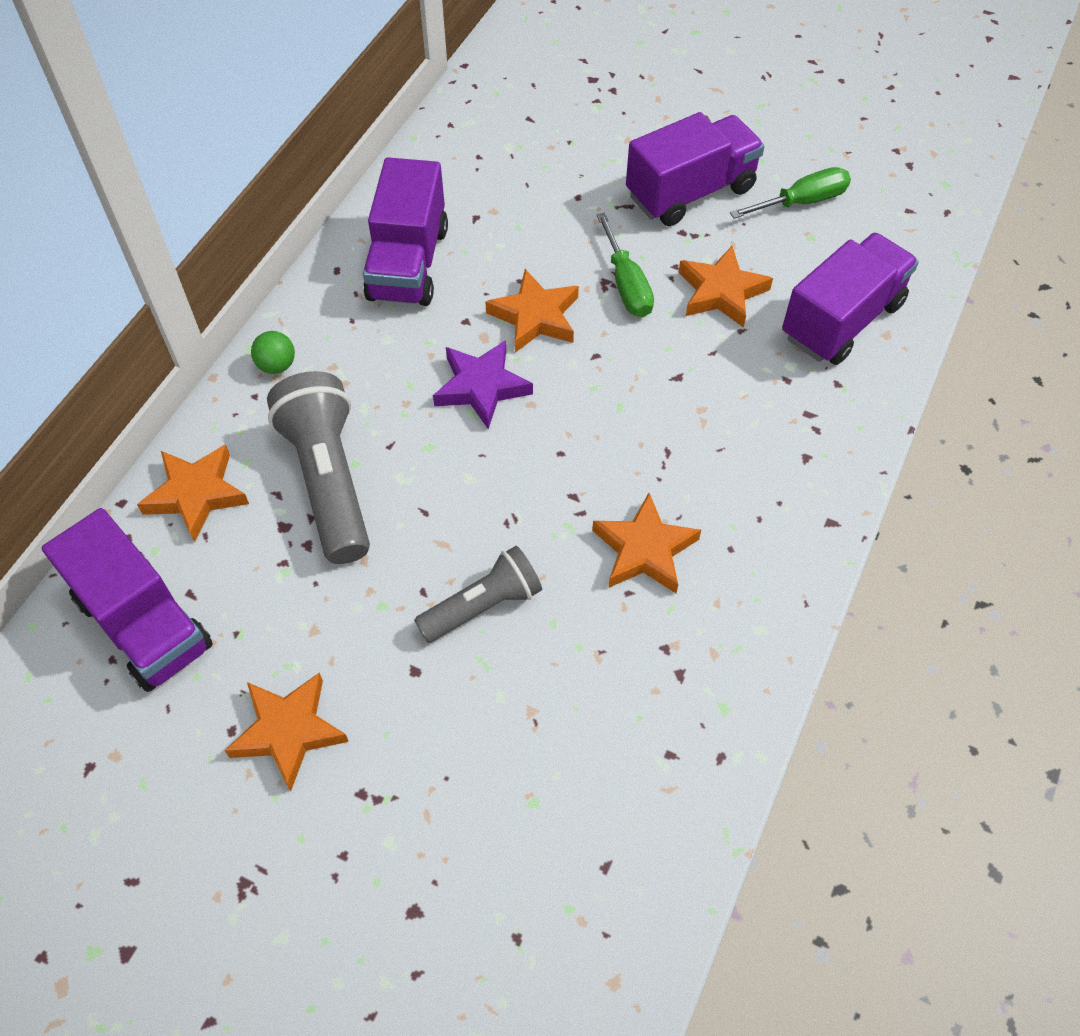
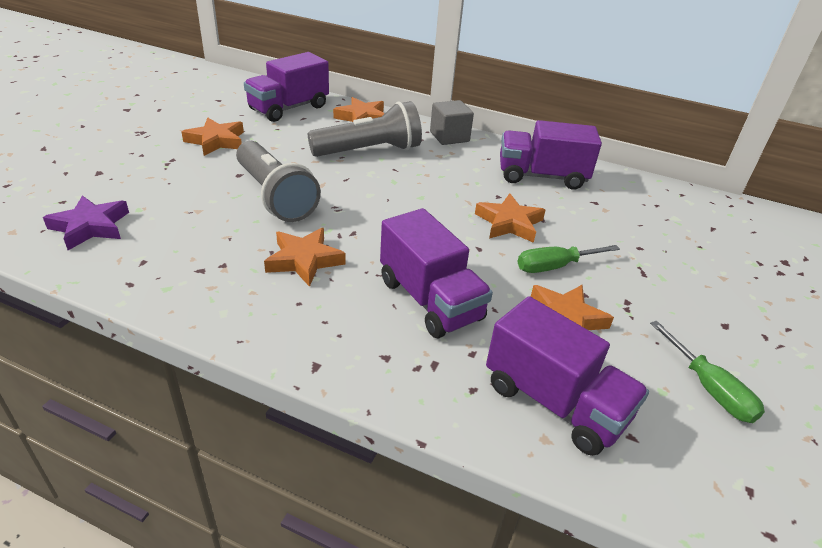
camera: 85 degrees right, 20 degrees down
green ball [251,331,295,374] -> grey cube [430,100,474,145]
grey flashlight [414,546,542,643] -> grey flashlight [236,141,321,222], size x1.59
purple star [433,340,533,429] -> purple star moved to [43,195,129,250]
purple truck [626,112,765,226] -> purple truck moved to [380,208,493,338]

